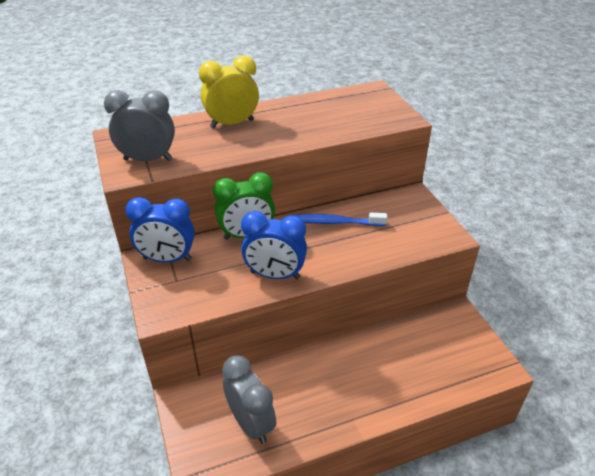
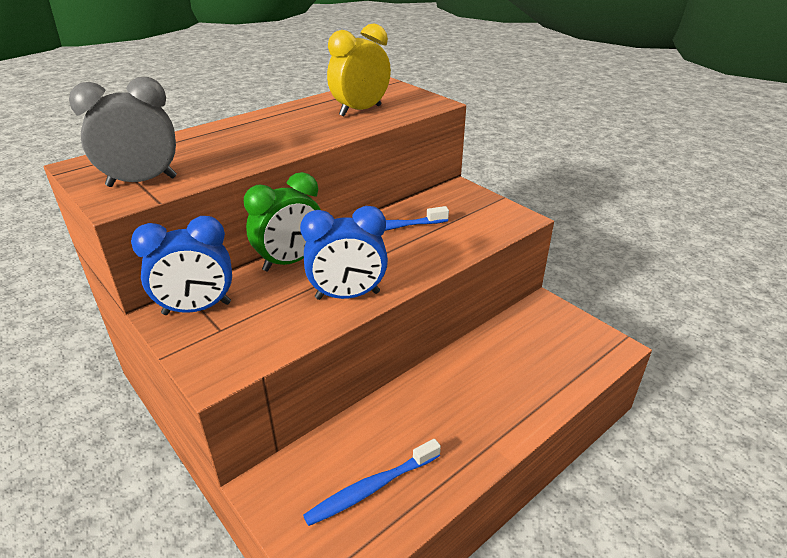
camera: 20 degrees left, 5 degrees down
yellow clock [199,55,259,128] -> yellow clock moved to [327,23,391,117]
grey clock [222,355,276,444] -> blue toothbrush [303,439,441,526]

